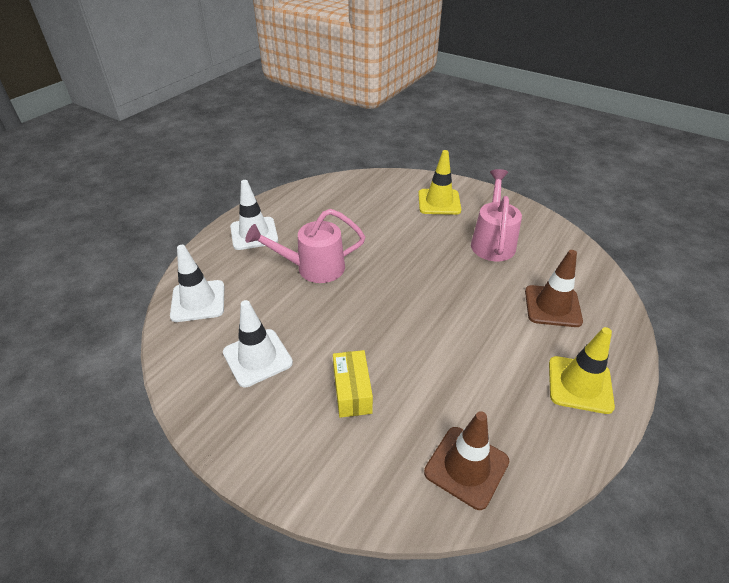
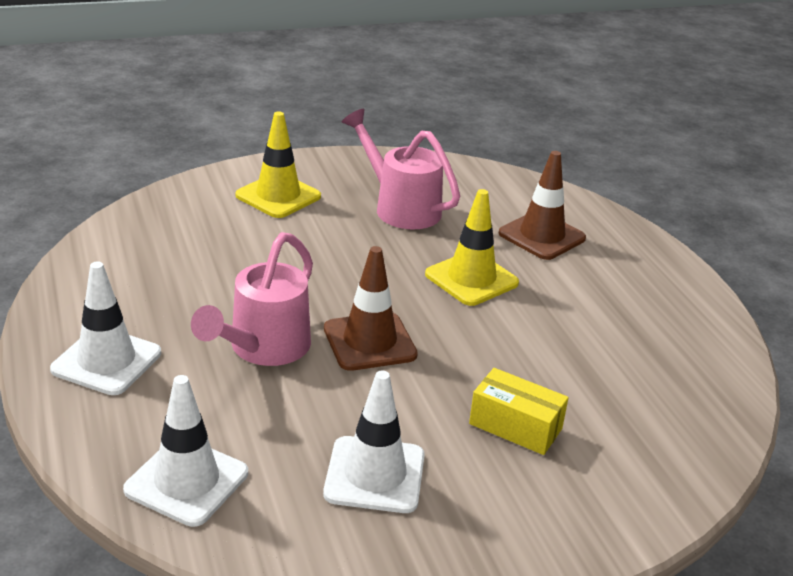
camera: 55 degrees left, 10 degrees down
brown traffic cone [424,411,509,510] -> brown traffic cone moved to [324,246,418,371]
yellow traffic cone [549,327,615,414] -> yellow traffic cone moved to [425,189,519,306]

